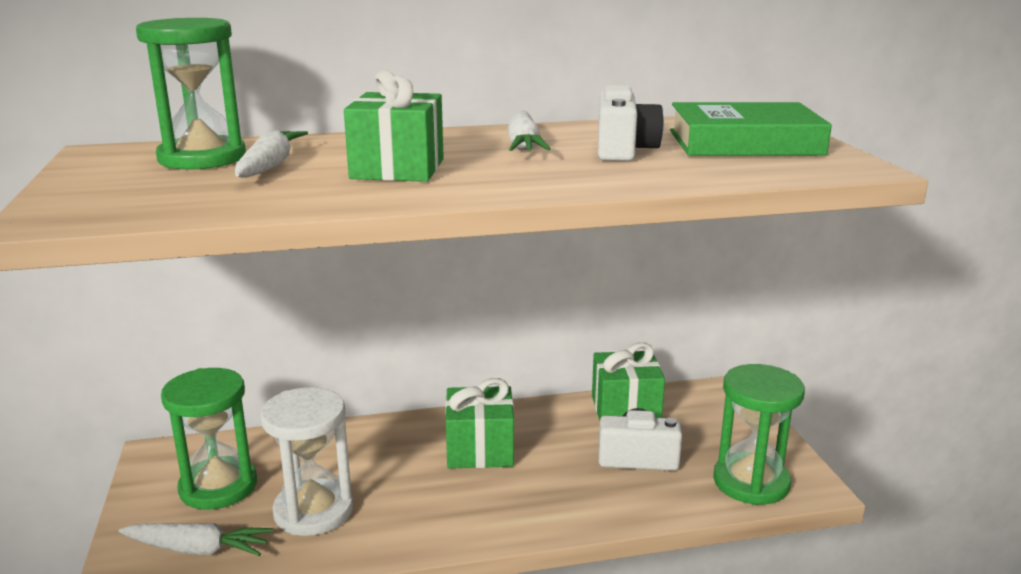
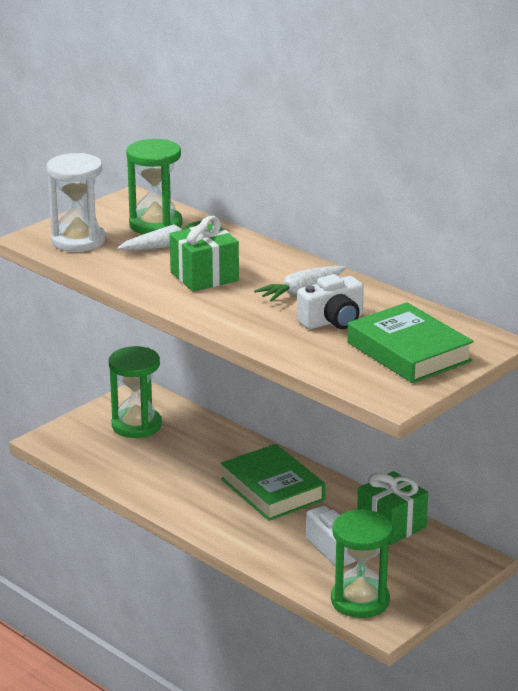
camera: 55 degrees right, 5 degrees up
white carrot [119,523,273,556] -> none
white hourglass [260,387,353,536] -> white hourglass moved to [47,153,106,252]
green gift [445,378,514,468] -> green book [221,444,326,521]

